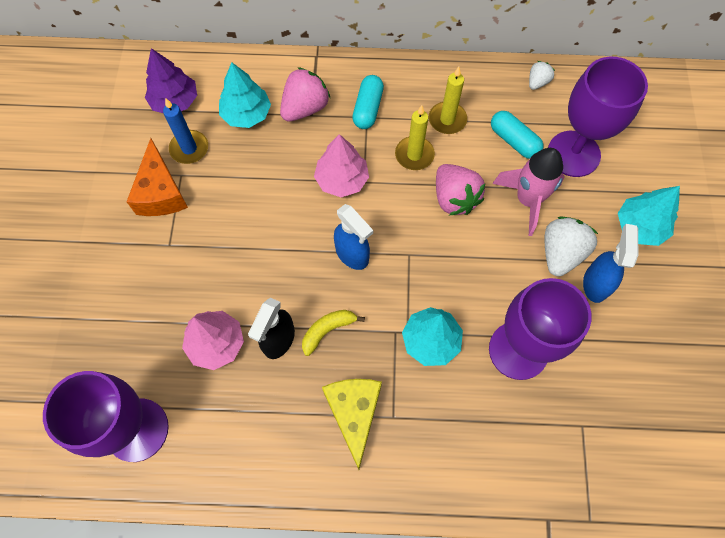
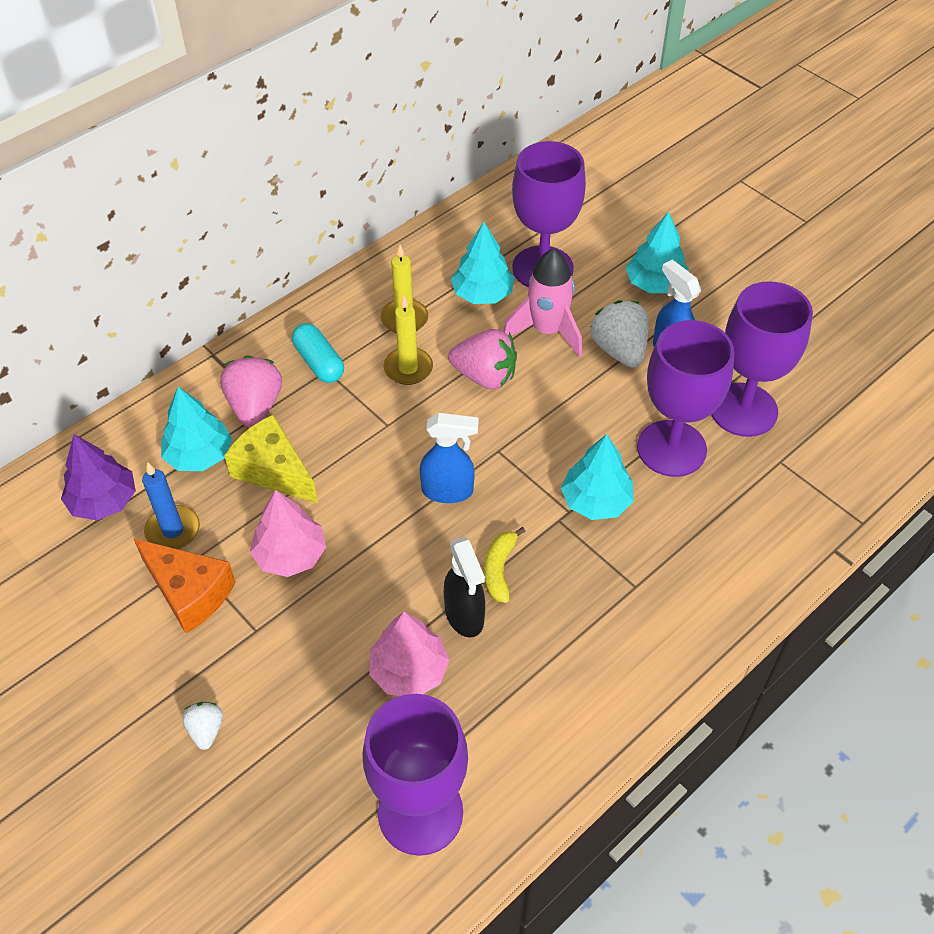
camera: 45 degrees left, 15 degrees down
pink tree [314,134,369,197] -> pink tree moved to [250,490,326,577]
yellow cheese [322,379,382,470] -> yellow cheese moved to [224,414,318,503]
turquoise capsule [491,111,544,159] -> turquoise tree [451,222,514,304]
white strawberry [529,61,555,90] -> white strawberry moved to [182,702,223,750]
none -> purple goblet [711,281,813,437]

